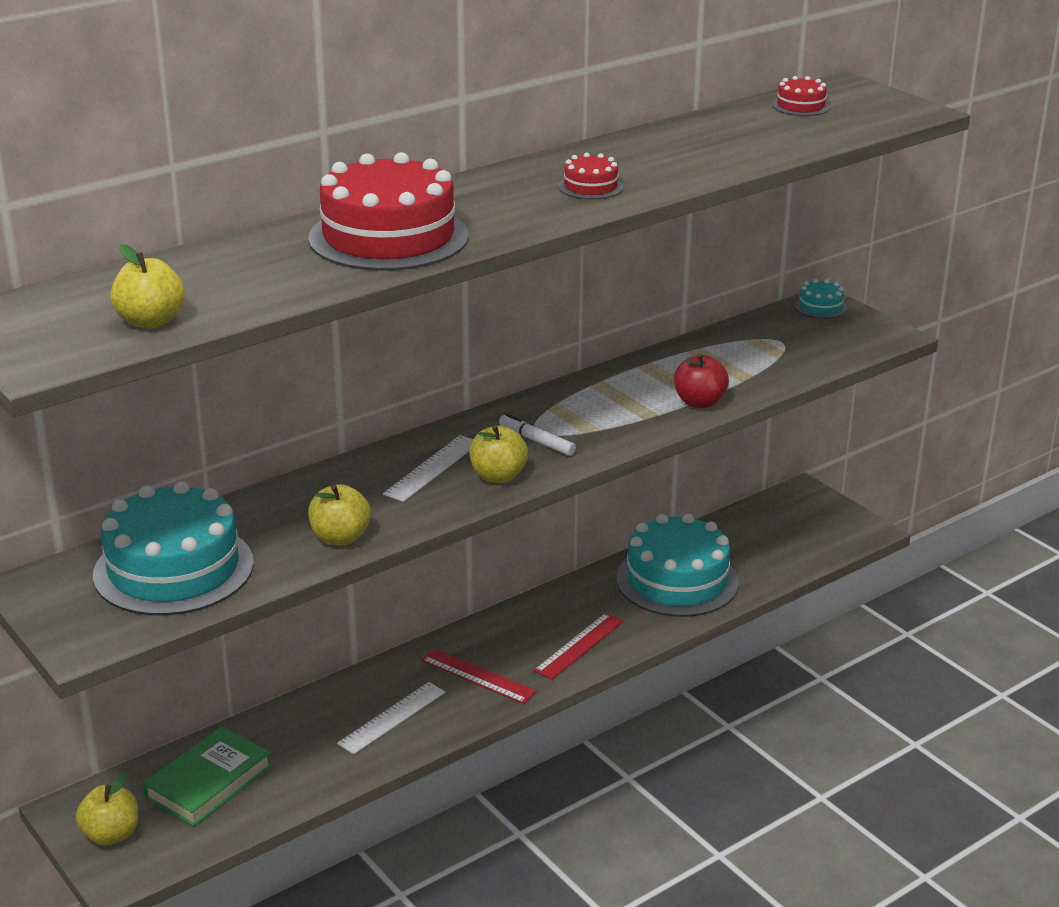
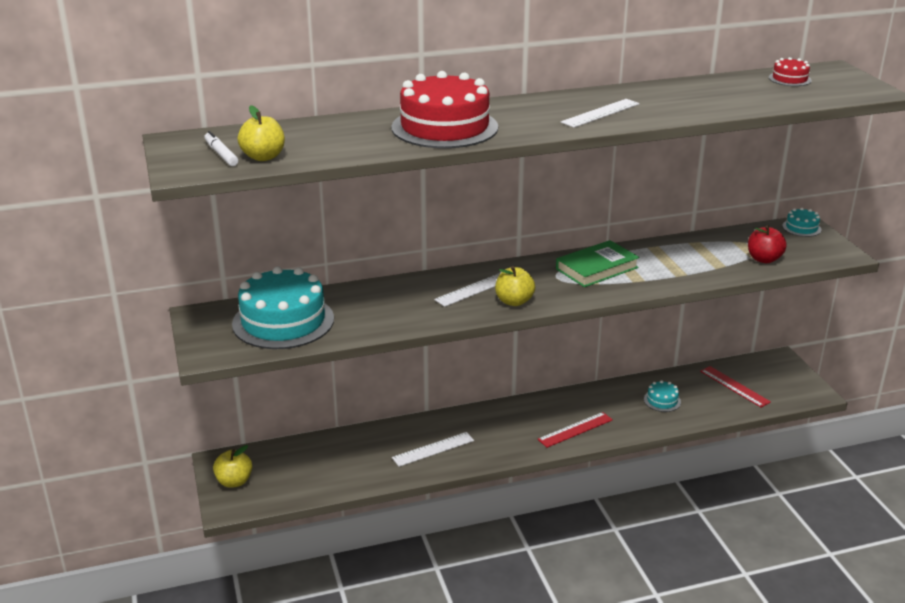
camera: 20 degrees right, 0 degrees up
green book [143,726,272,826] -> green book moved to [556,240,639,287]
yellow apple [308,484,371,545] -> none
red ruler [421,648,536,704] -> red ruler moved to [700,366,771,408]
white marker [499,413,576,456] -> white marker moved to [204,131,238,166]
red cake [558,153,623,200] -> white ruler [561,99,640,128]
turquoise cake [616,514,739,617] -> turquoise cake [644,380,681,412], size x0.43
red apple [674,354,729,408] -> red apple moved to [748,225,787,263]

